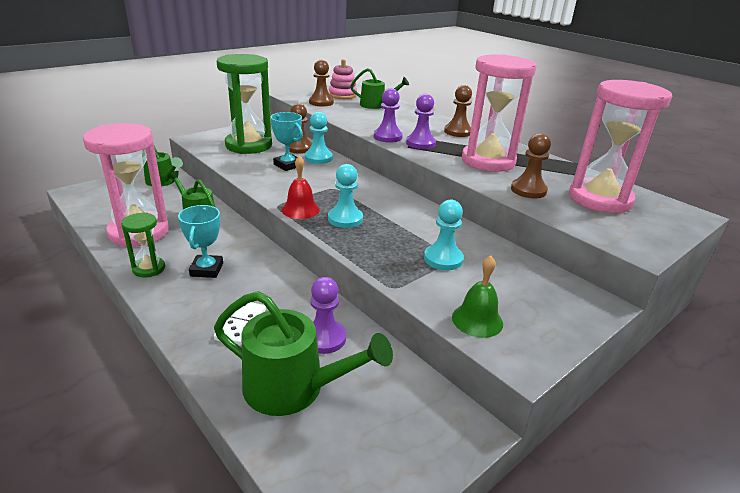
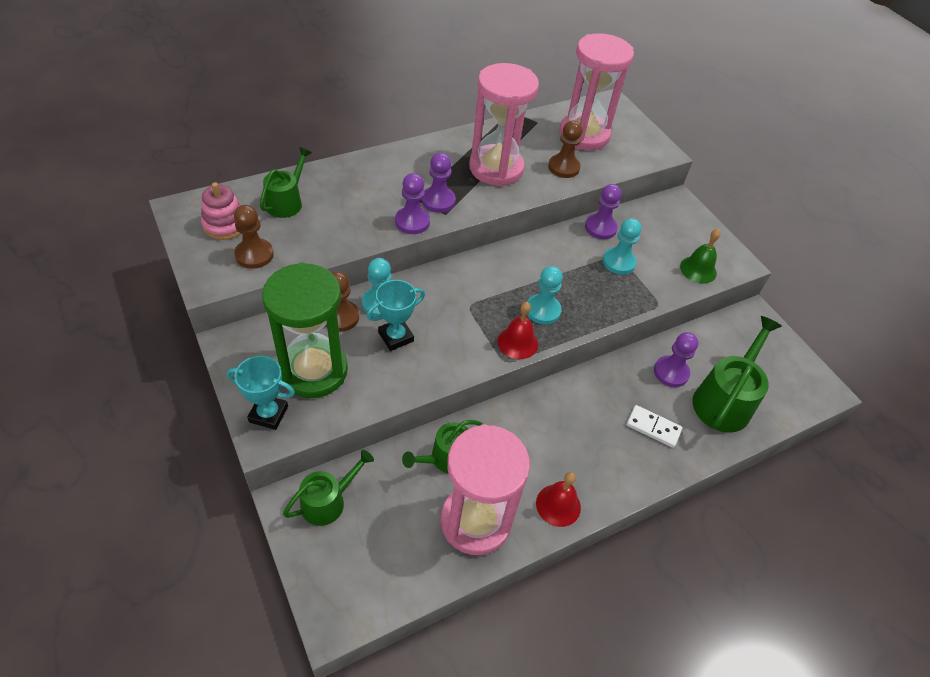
camera: 80 degrees left, 20 degrees up
green hourglass [121,213,165,278] -> red bell [536,472,581,527]
turquoise trophy [178,205,223,278] -> turquoise trophy moved to [227,356,295,430]
brown pawn [444,85,472,137] -> none
none -> purple pawn [585,184,621,239]

